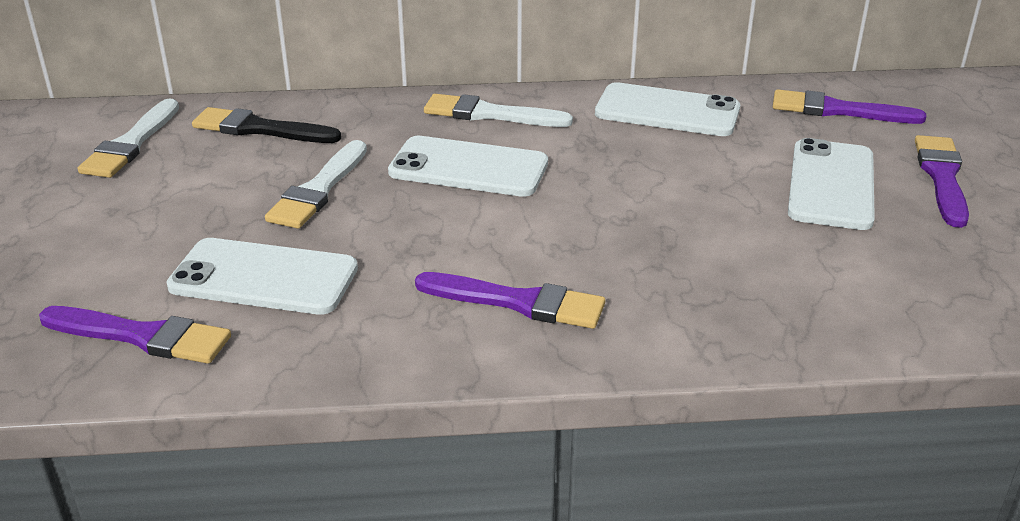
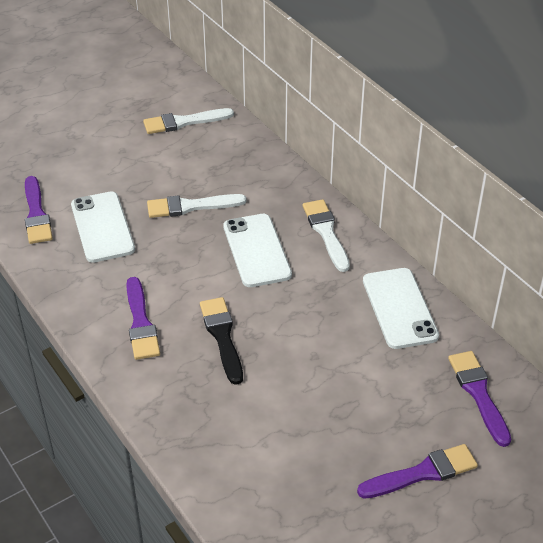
camera: 60 degrees right, 10 degrees up
black brush [192,107,341,143] -> black brush moved to [200,297,243,385]
white phone [788,138,875,230] -> none

